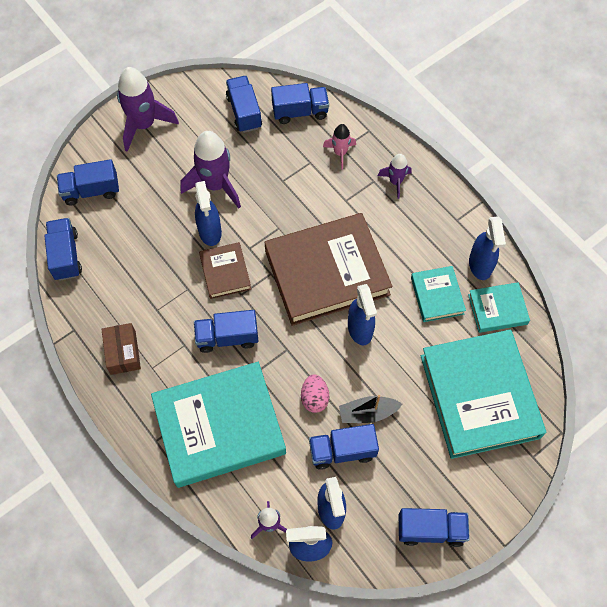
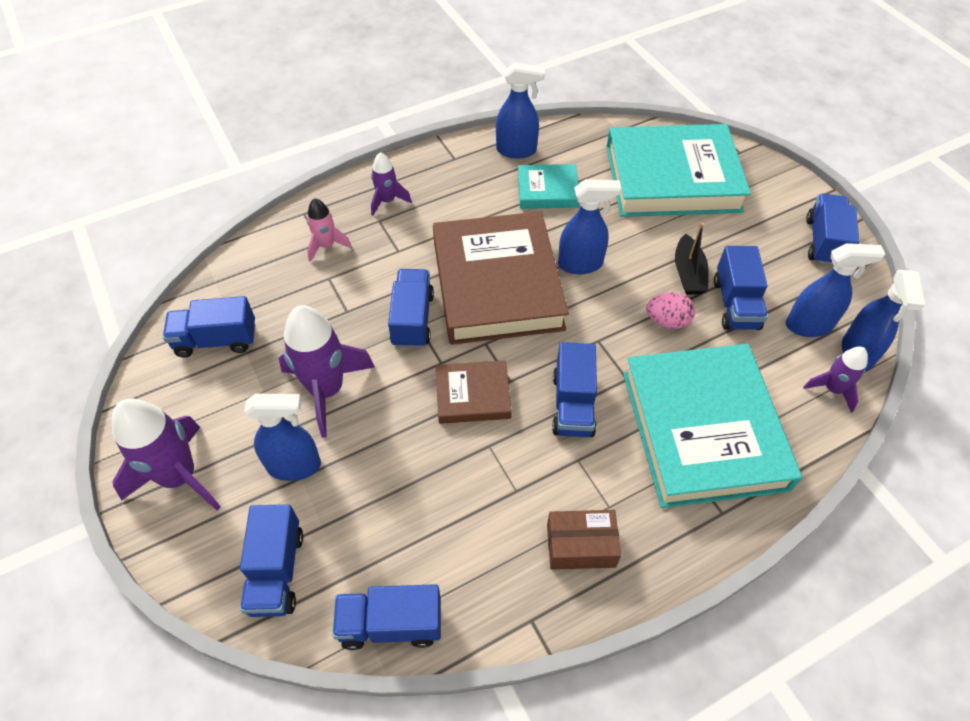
camera: 80 degrees left, 10 degrees down
blue spray bottle [195,181,222,246] -> blue spray bottle moved to [244,394,321,481]
blue truck [271,83,329,124] -> blue truck moved to [388,269,434,348]
turquoise book [468,282,530,333] -> none

